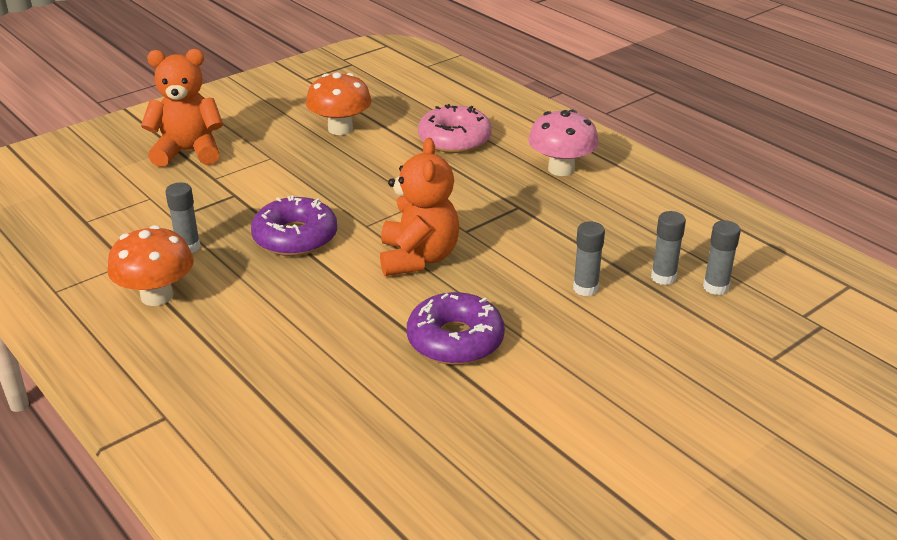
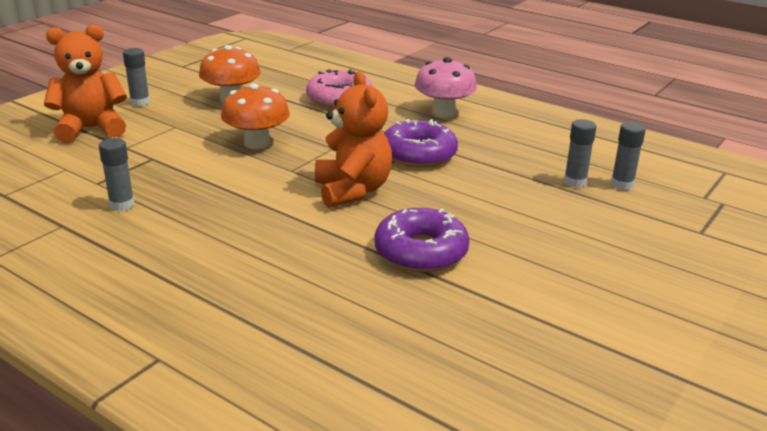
camera: 15 degrees left, 5 degrees down
orange mushroom [107,225,194,306] -> orange mushroom moved to [221,83,290,149]
purple donut [251,195,337,256] -> purple donut moved to [384,119,458,167]
grey glue stick [573,222,605,296] -> grey glue stick moved to [123,48,150,107]

